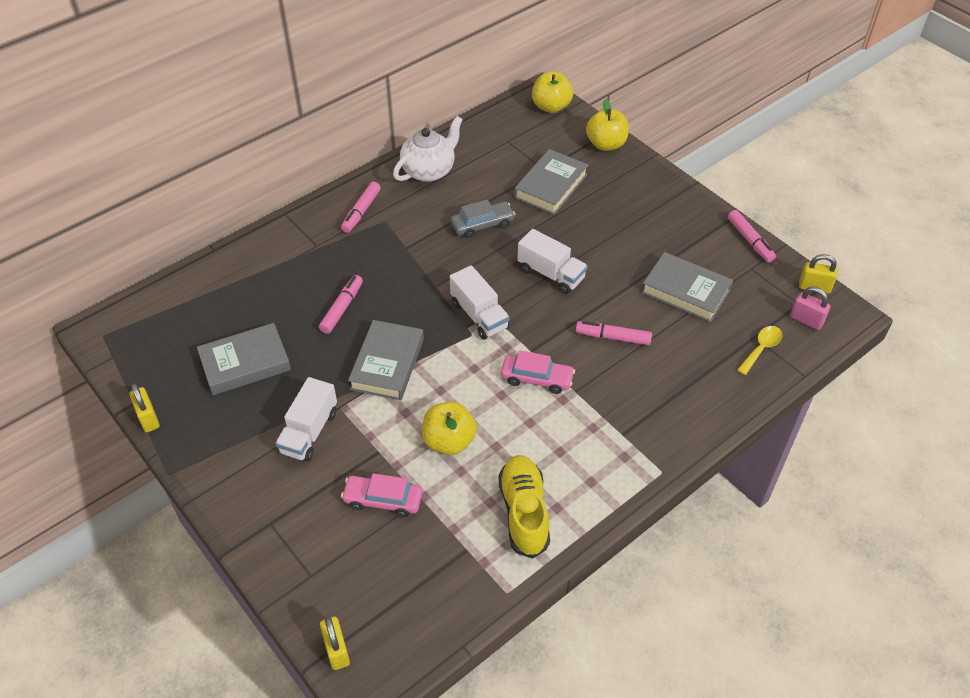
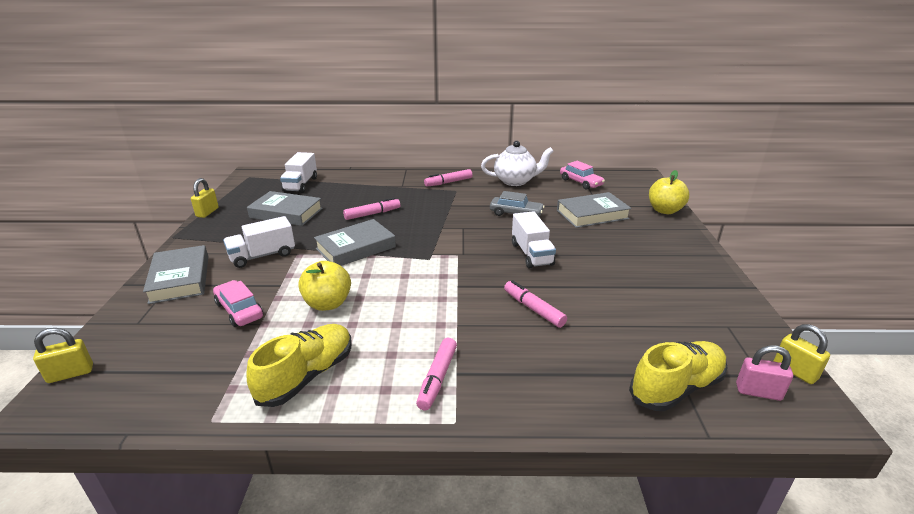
camera: 40 degrees right, 20 degrees down
yellow padlock [320,616,350,670] -> yellow padlock turned 45 degrees clockwise [33,328,93,383]
white truck [450,265,509,340] -> white truck moved to [280,152,317,193]
pink car [501,350,575,394] -> pink car moved to [560,161,605,190]
yellow apple [532,72,573,113] -> none
grey book [641,252,733,322] -> grey book moved to [143,245,208,304]
pink marker [728,210,776,263] -> pink marker moved to [416,338,457,411]
yellow spoon [737,326,783,375] -> yellow shoe [629,341,728,411]
pink padlock [790,287,831,330] -> pink padlock turned 60 degrees counterclockwise [736,345,793,401]

